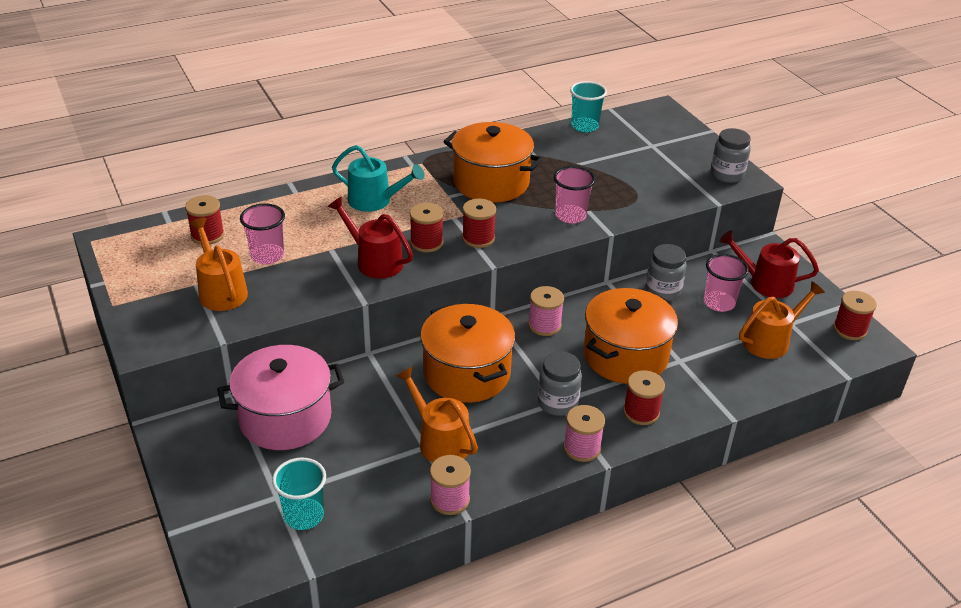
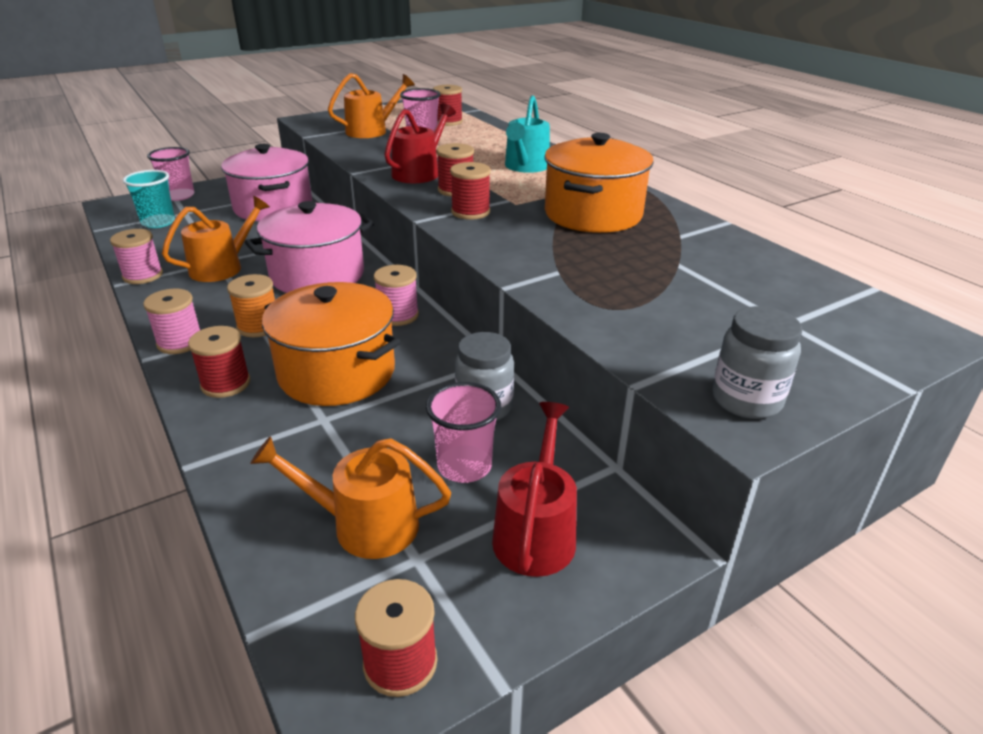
camera: 85 degrees right, 5 degrees down
orange pot [420,304,515,403] -> pink pot [245,201,374,293]
grey jar [538,352,582,416] -> orange spool [227,274,275,337]
pink cup [554,166,595,224] -> pink cup moved to [147,147,195,201]
turquoise cup [570,81,607,132] -> none
orange watering can [739,281,825,359] -> orange watering can turned 135 degrees clockwise [250,436,451,559]

